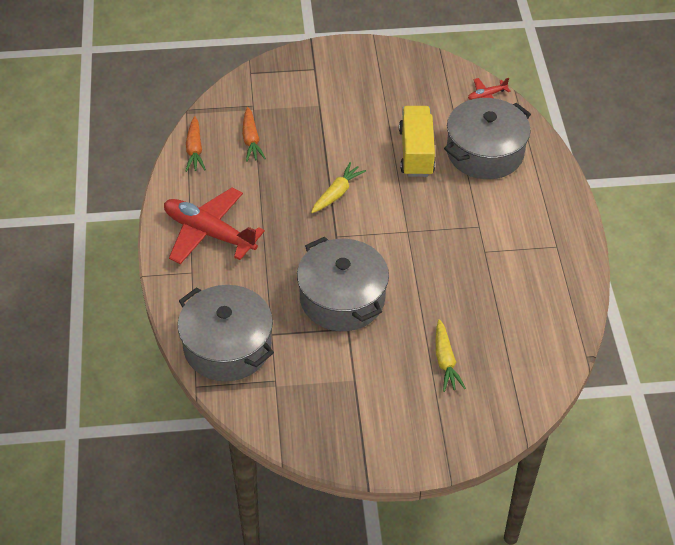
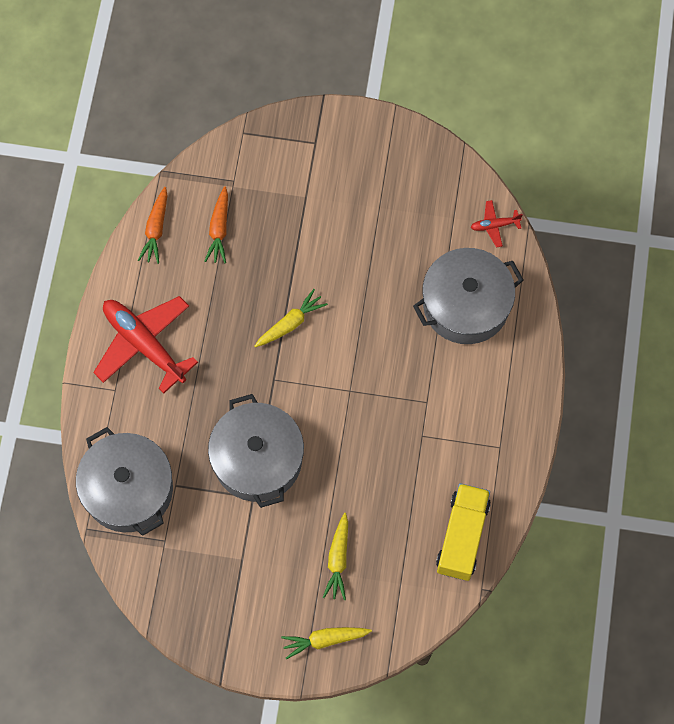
camera: 15 degrees right, 20 degrees up
yellow truck [399,106,435,177] -> yellow truck moved to [436,483,491,581]
none -> yellow carrot [281,627,372,660]

